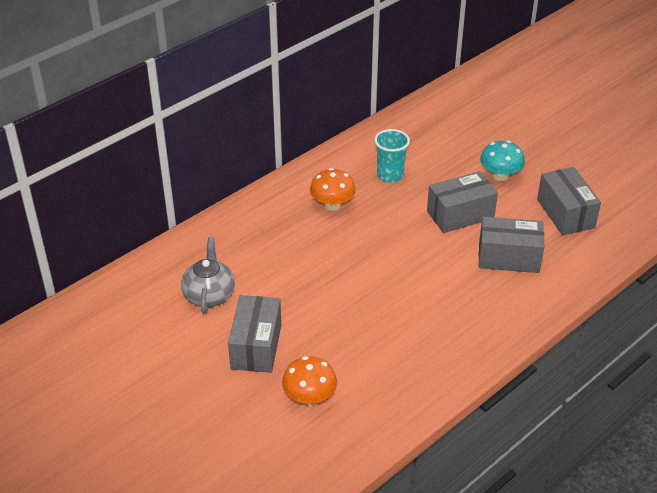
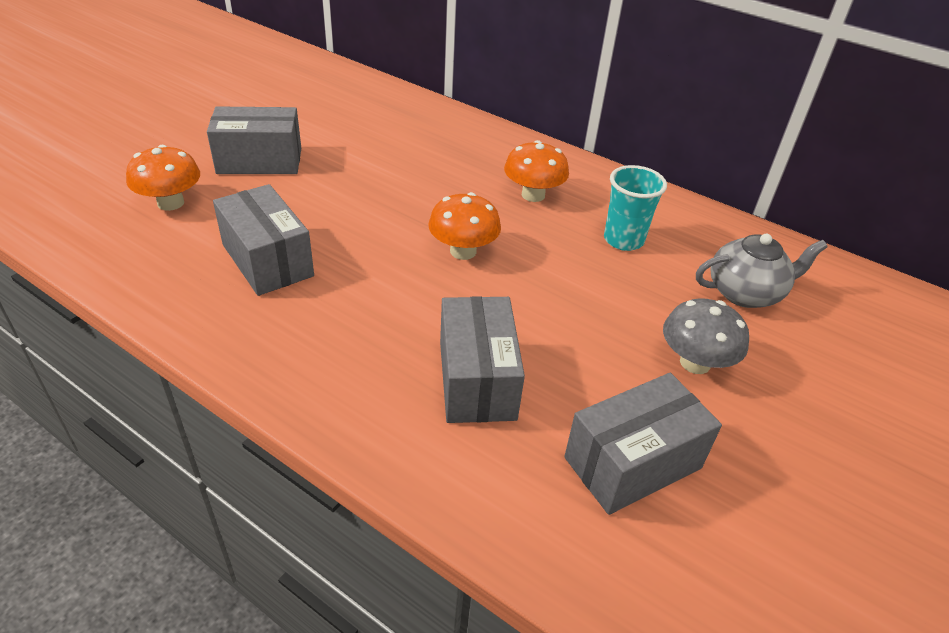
camera: 75 degrees right, 0 degrees up
grey teapot [181,237,235,314] -> grey teapot moved to [696,234,828,308]
grey box [427,171,498,233] -> grey box moved to [213,184,314,296]
turquoise mushroom [480,140,525,181] -> grey mushroom [663,298,749,374]
none -> orange mushroom [428,192,501,260]

